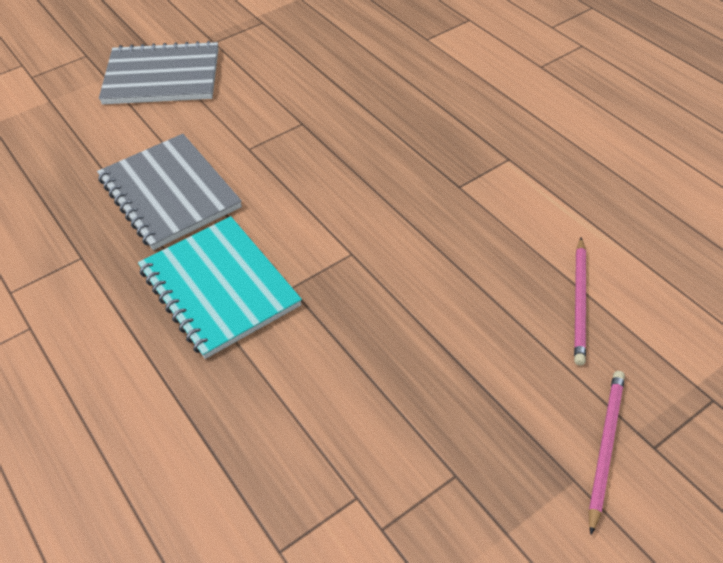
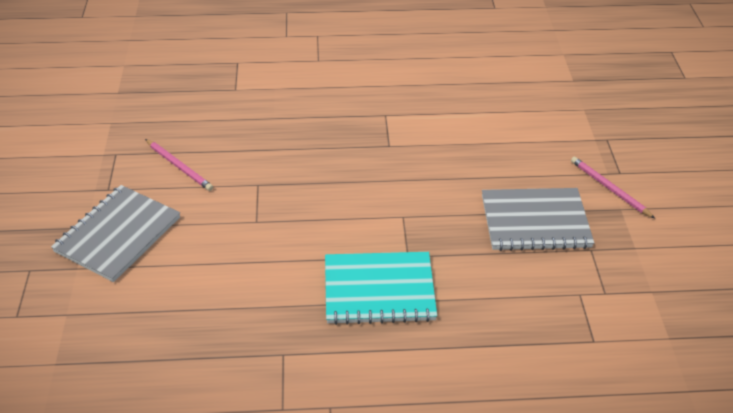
camera: 60 degrees left, 5 degrees down
grey notebook [97,134,242,250] -> grey notebook moved to [482,188,594,251]
pink pencil [574,237,586,365] -> pink pencil moved to [145,139,213,191]

